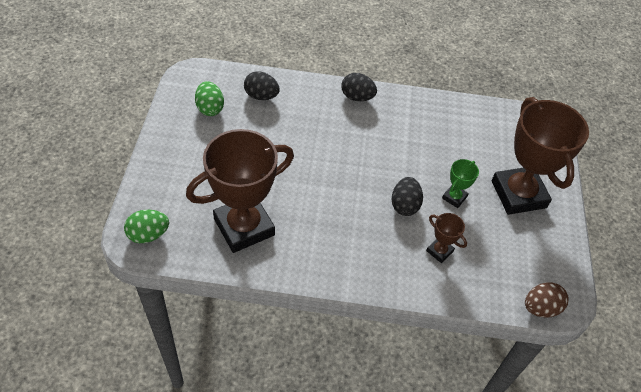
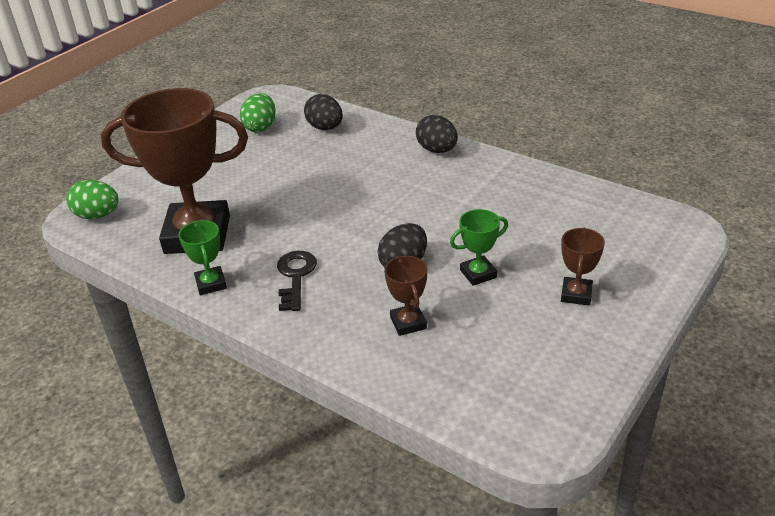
camera: 35 degrees right, 15 degrees down
brown trophy [492,97,589,215] -> brown trophy [561,228,605,306], size x0.43
brown egg [525,282,569,318] -> none
none -> green trophy [179,220,227,295]
none -> black key [277,251,317,311]

